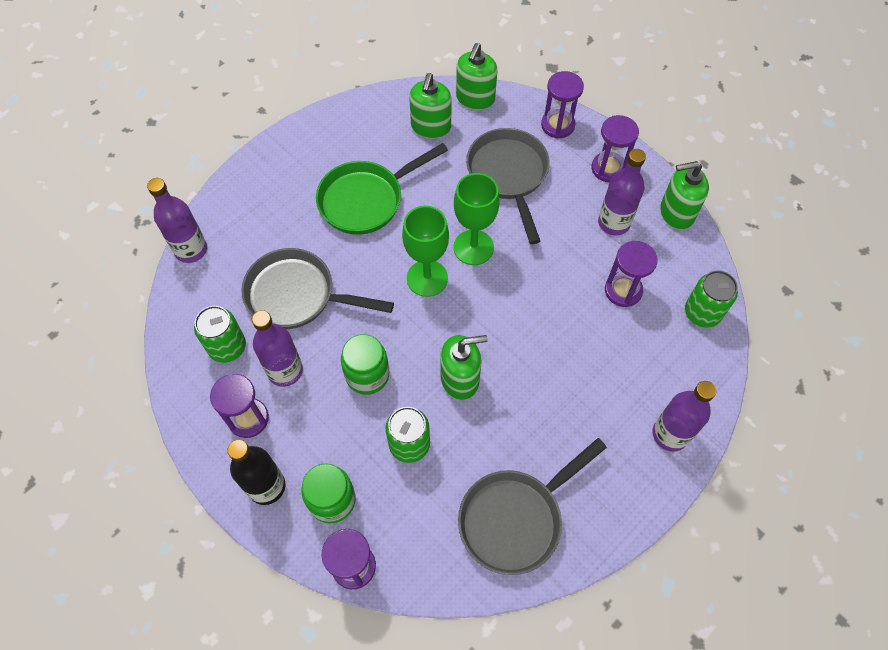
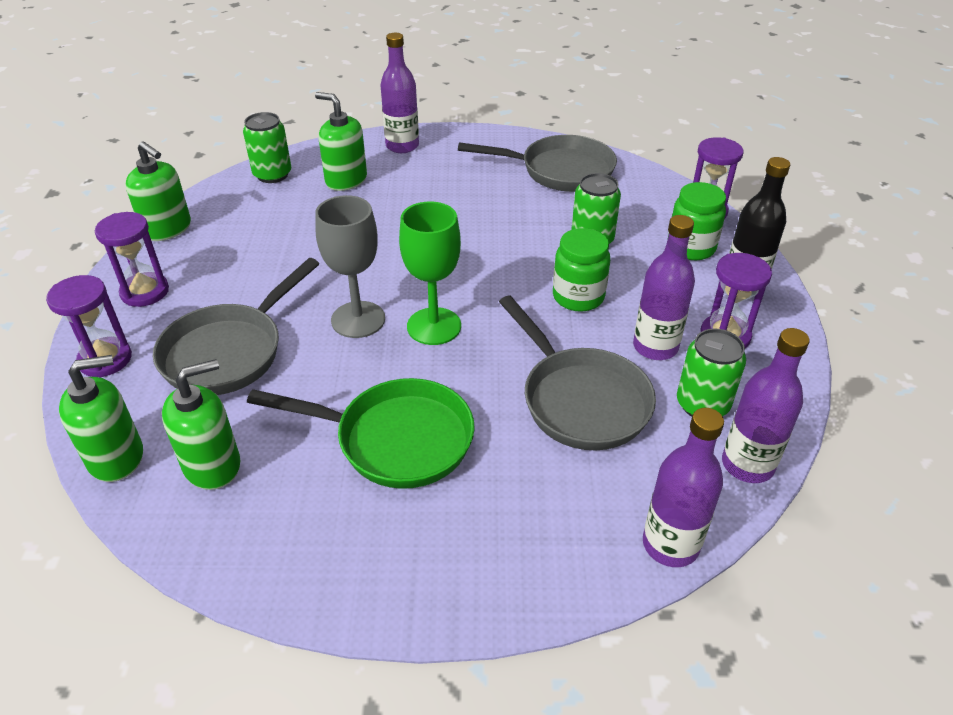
camera: 135 degrees left, 20 degrees down
green soap dispenser [440,335,488,400] -> green soap dispenser moved to [315,92,367,191]
green goblet [453,173,500,265] -> grey goblet [315,195,385,338]
purple bottle [598,149,646,235] -> purple bottle moved to [722,328,810,483]
purple hourglass [605,241,658,307] -> none

